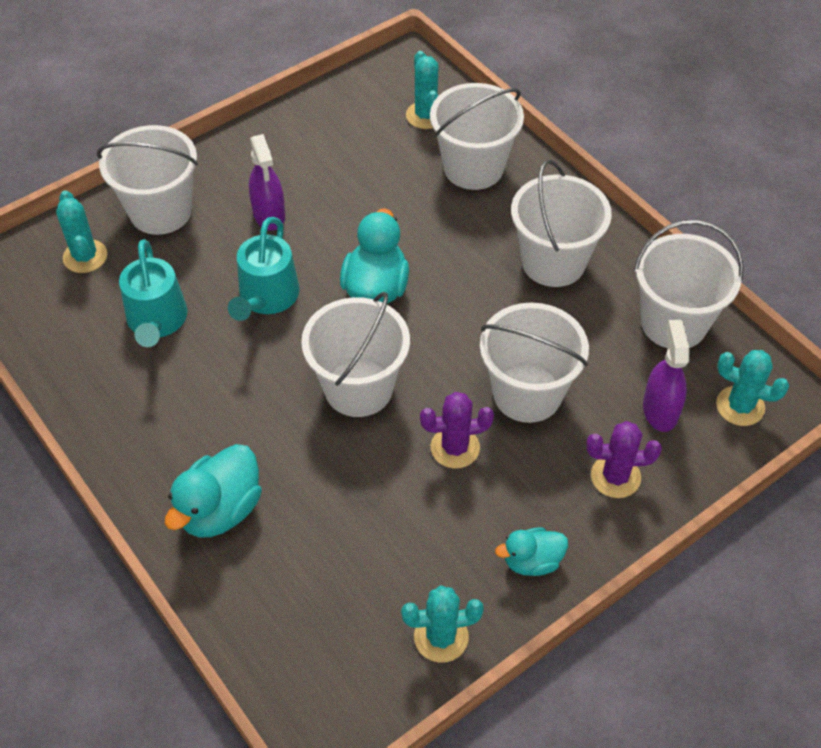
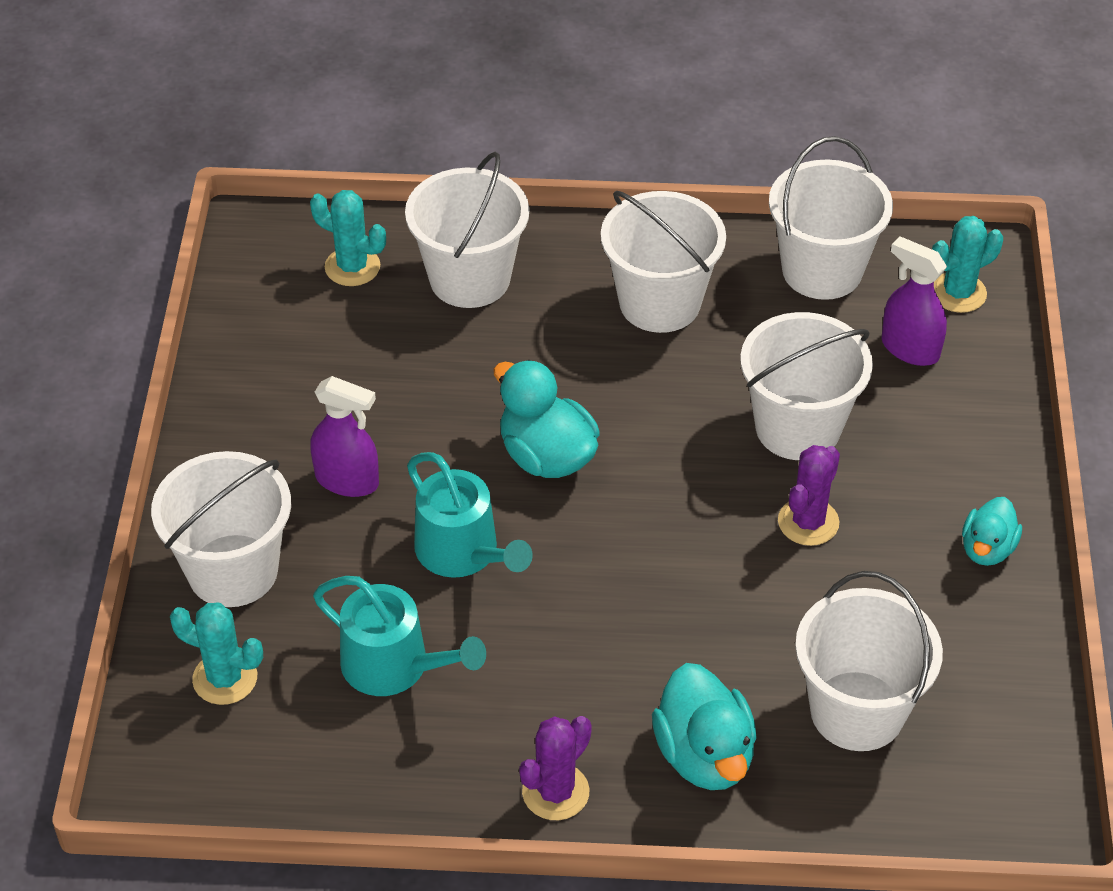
camera: 50 degrees left, 5 degrees down
white bucket [301,292,410,417] -> white bucket moved to [795,571,943,751]
turquoise cactus [401,585,484,663] -> none
purple cactus [586,421,662,498] -> purple cactus moved to [519,716,592,820]

